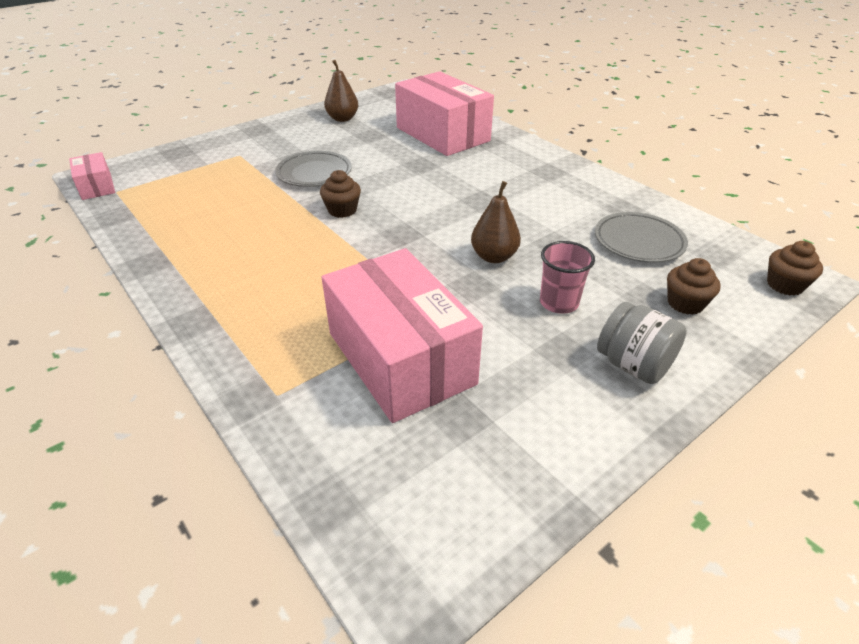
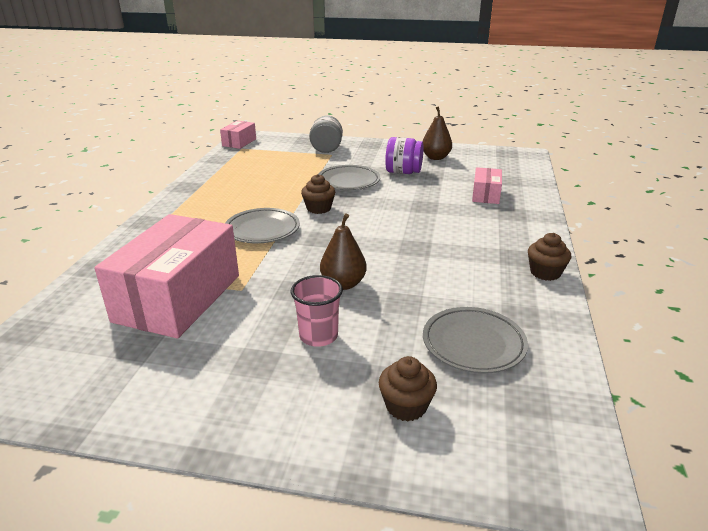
camera: 50 degrees right, 10 degrees down
pink box [395,71,494,156] -> pink box [472,167,502,204], size x0.47
grey jar [597,302,687,384] -> grey jar moved to [309,115,343,153]
brown cupcake [767,241,823,296] -> brown cupcake moved to [528,233,571,281]
none -> grey plate [225,208,300,243]
none -> purple jar [385,137,424,174]

